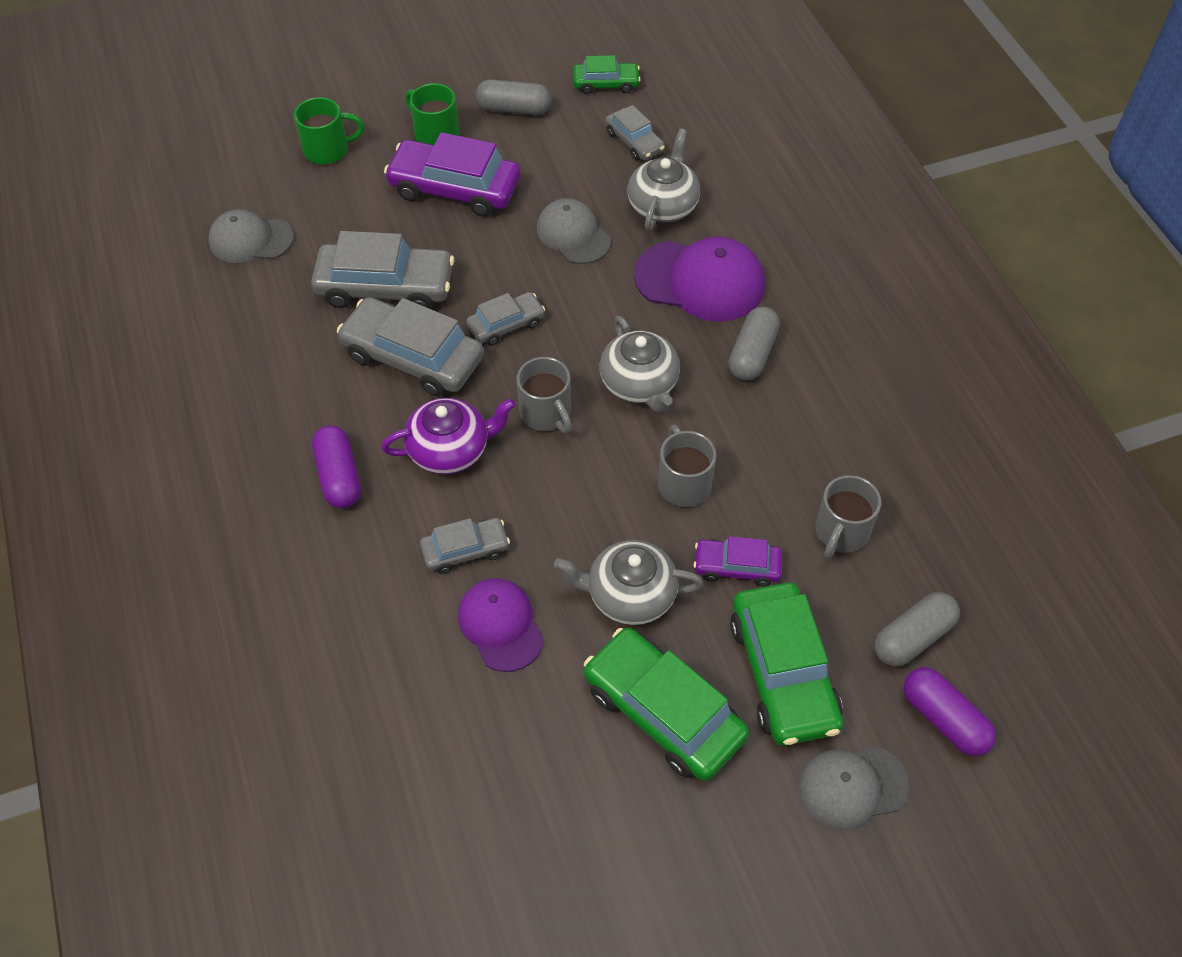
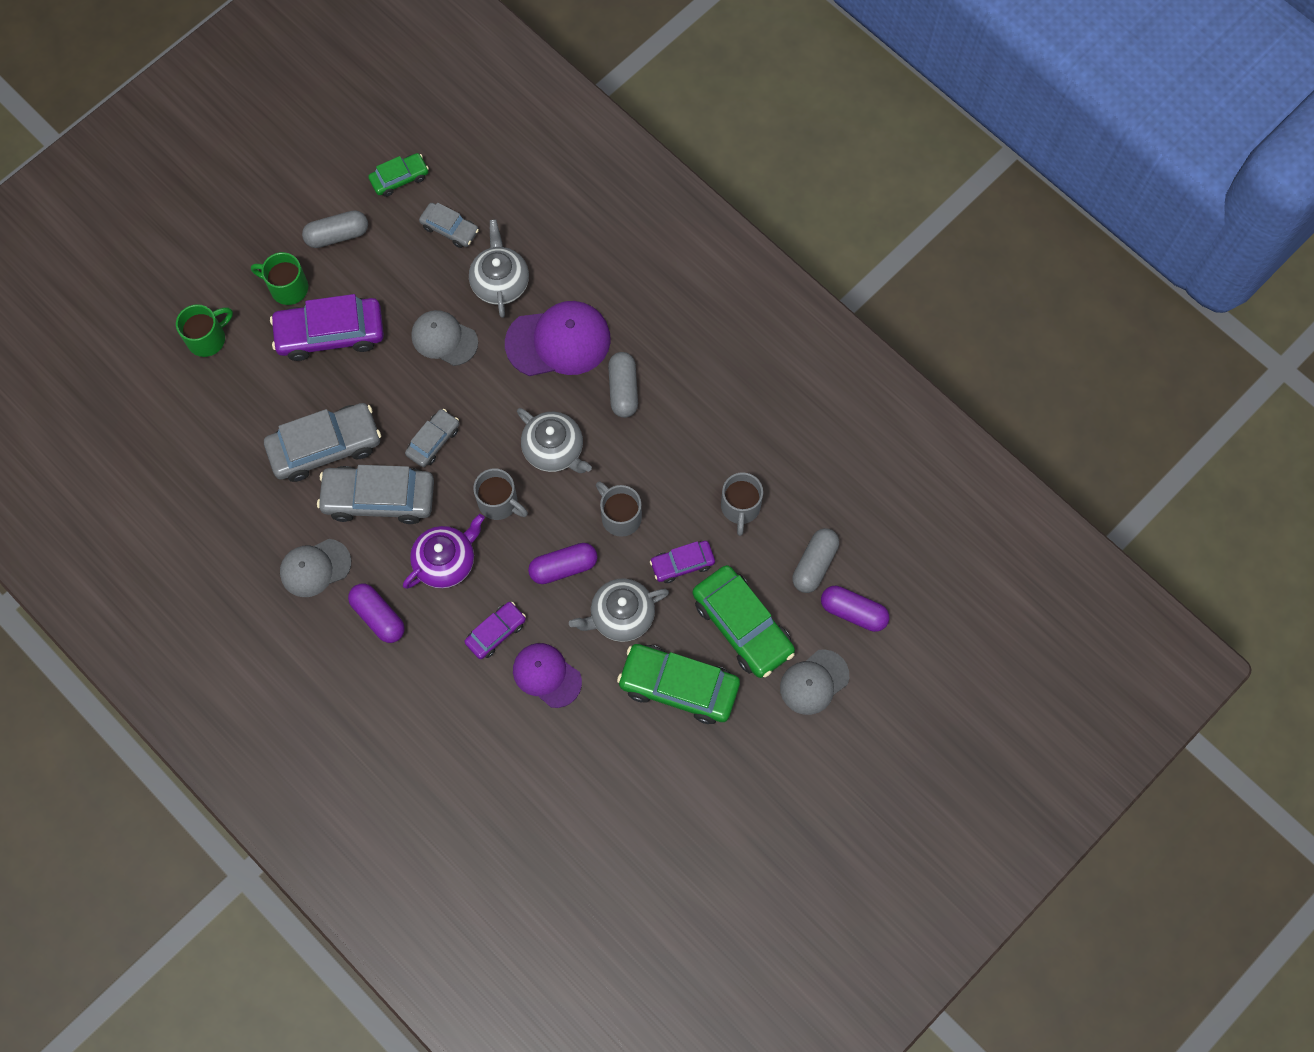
camera: 25 degrees left, 15 degrees up
grey cap [209,209,294,263] -> grey cap moved to [280,539,351,597]
grey car [420,518,510,574] -> purple car [464,602,526,659]
none -> purple capsule [528,543,598,584]

